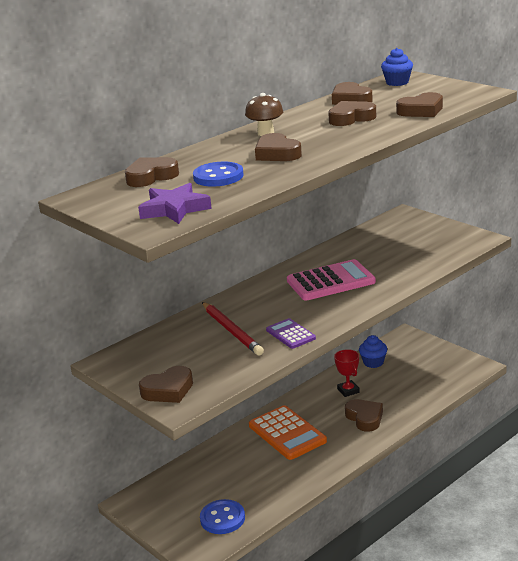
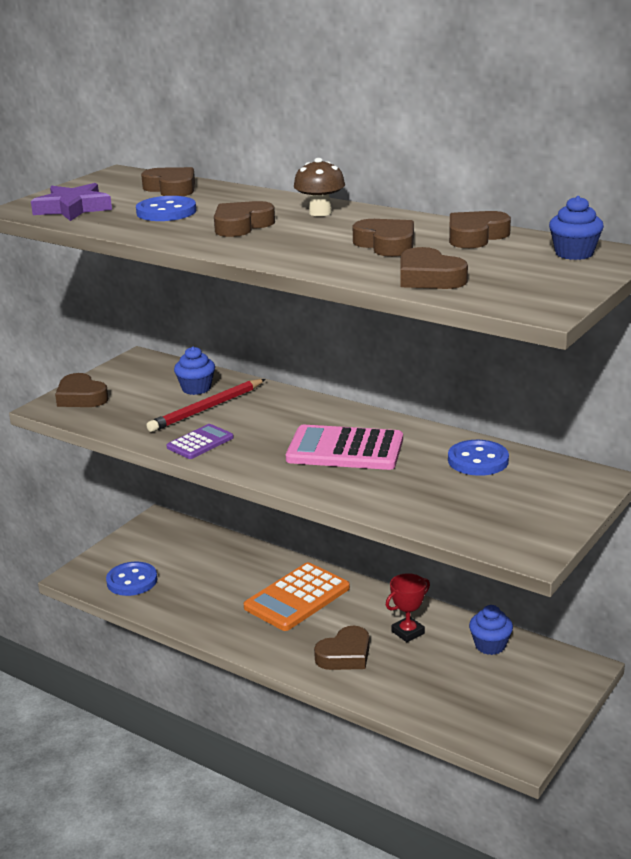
camera: 75 degrees right, 0 degrees up
pink calculator [287,259,376,300] -> pink calculator turned 135 degrees clockwise [286,425,403,470]
none -> blue cupcake [174,347,215,395]
none -> blue button [448,440,509,476]

